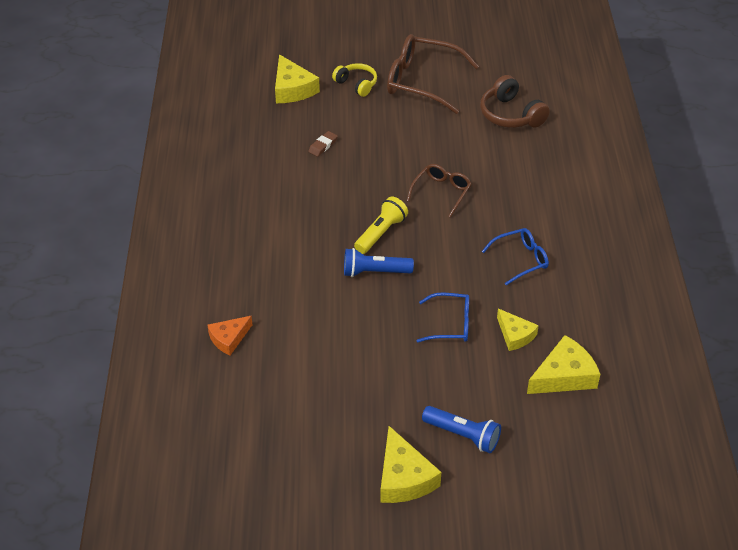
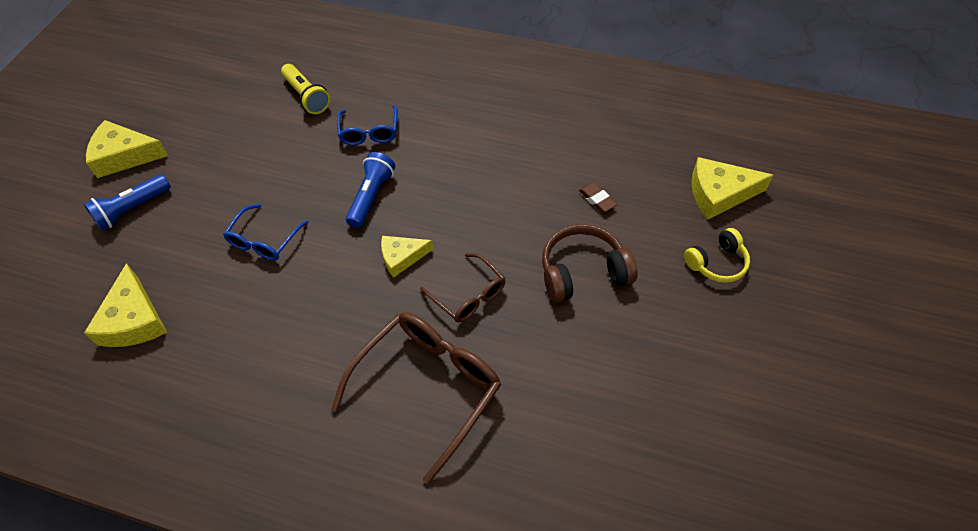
camera: 110 degrees right, 10 degrees up
orange cheese [208,316,253,355] -> none
yellow flashlight [354,196,408,254] -> yellow flashlight moved to [281,64,330,114]
brown glasses [387,34,479,114] -> brown glasses moved to [331,312,501,484]
brown headphones [480,75,550,128] -> brown headphones moved to [542,224,637,303]
blue glasses [482,228,549,285] -> blue glasses moved to [337,105,397,145]
yellow cheese [497,309,539,351] -> yellow cheese moved to [381,236,433,278]

